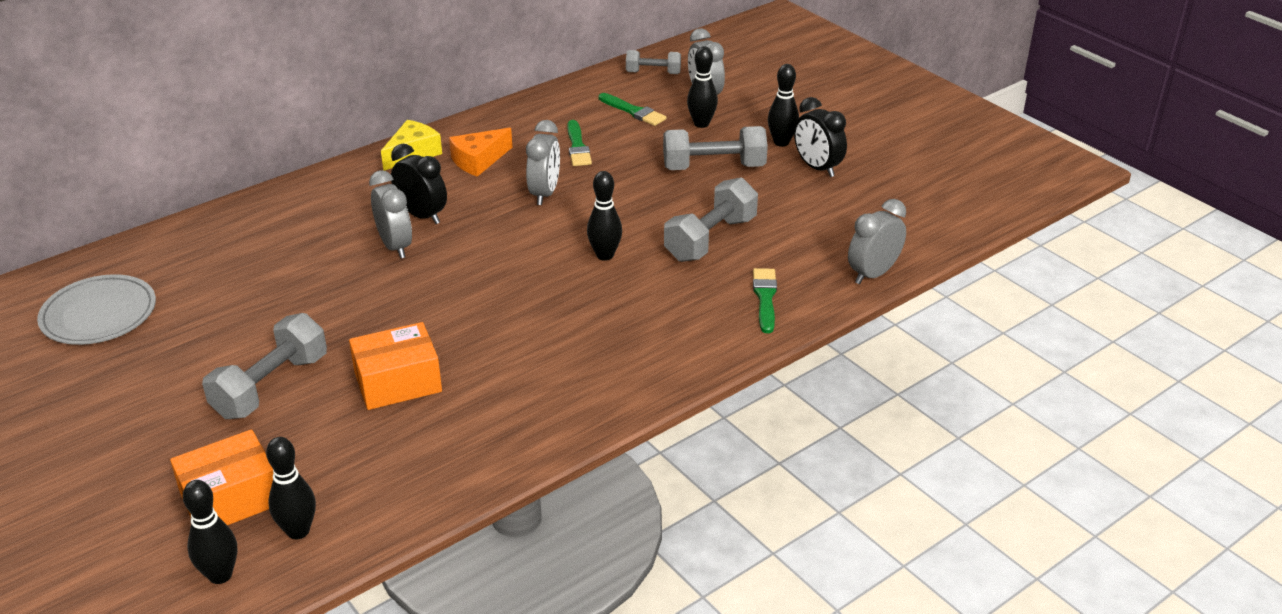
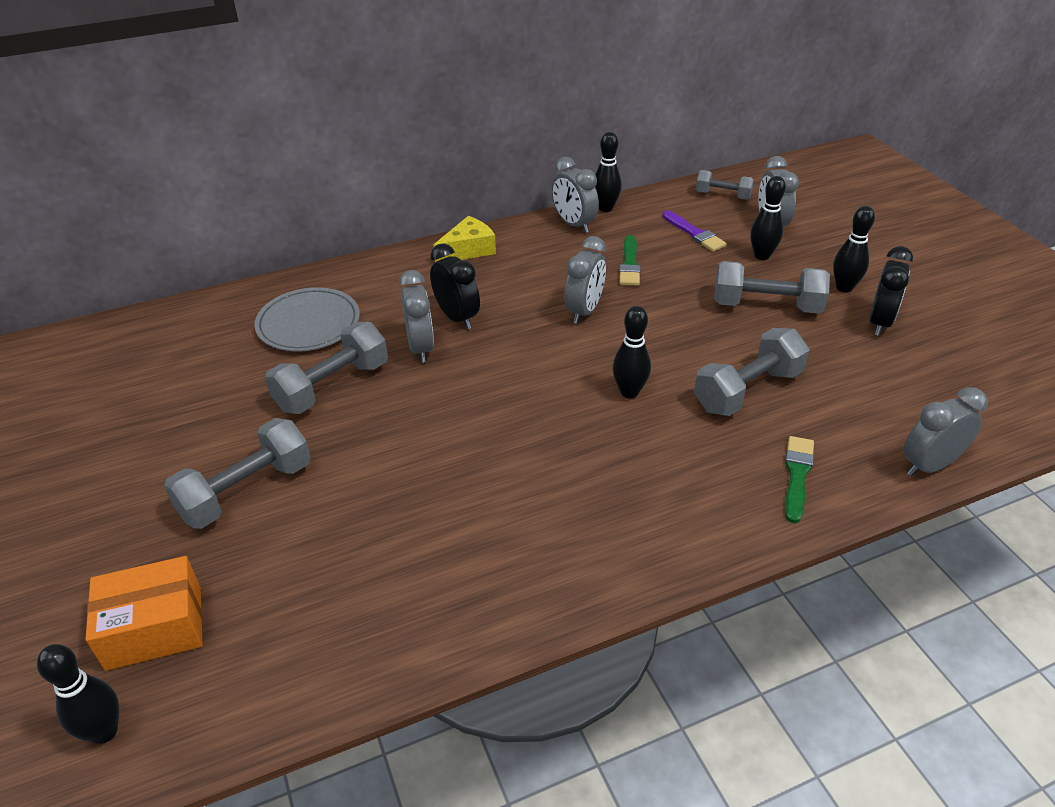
camera: 15 degrees right, 5 degrees up
grey plate [37,274,156,345] -> grey plate moved to [255,287,360,352]
black bowling pin [266,437,316,539] -> black bowling pin moved to [595,132,622,212]
orange box [349,322,442,410] -> none
orange cheese [449,128,512,177] -> none
green brush [599,93,666,126] -> purple brush [662,210,727,252]
black clock [794,97,847,177] -> black clock turned 135 degrees counterclockwise [869,246,913,336]
none -> grey dumbbell [265,322,388,414]
none -> grey clock [552,157,599,233]

